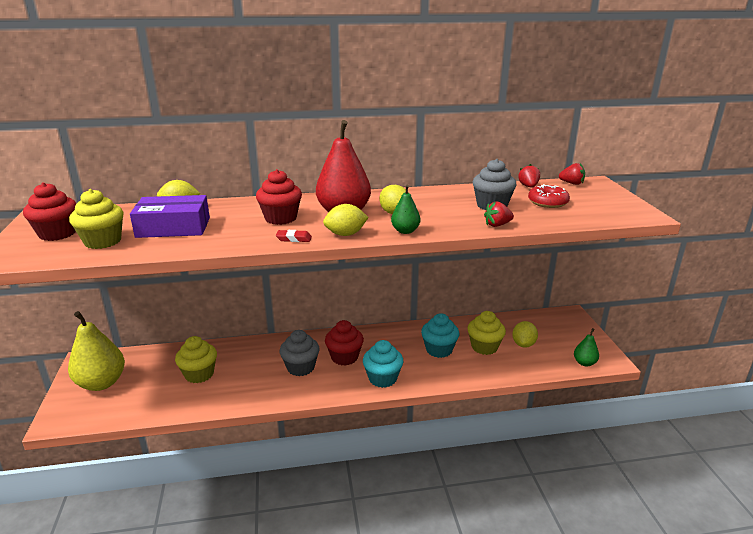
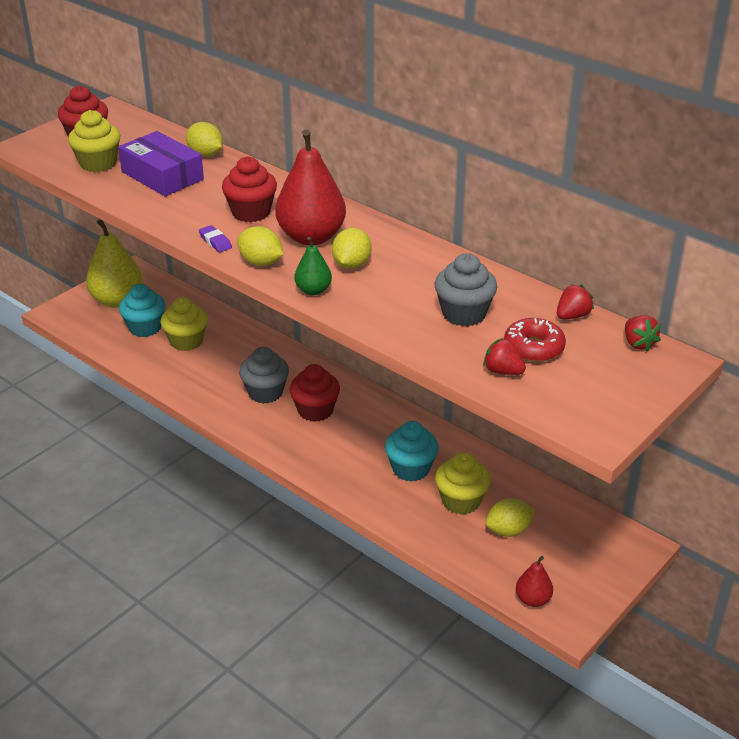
camera: 50 degrees right, 10 degrees up
red eraser [276,230,312,242] -> purple eraser [199,225,232,252]
turquoise cupcake [363,340,403,388] -> turquoise cupcake moved to [119,284,166,337]
red strawberry [484,201,514,227] -> red strawberry moved to [483,338,526,375]
green pear [574,328,599,367] -> red pear [516,556,553,607]

